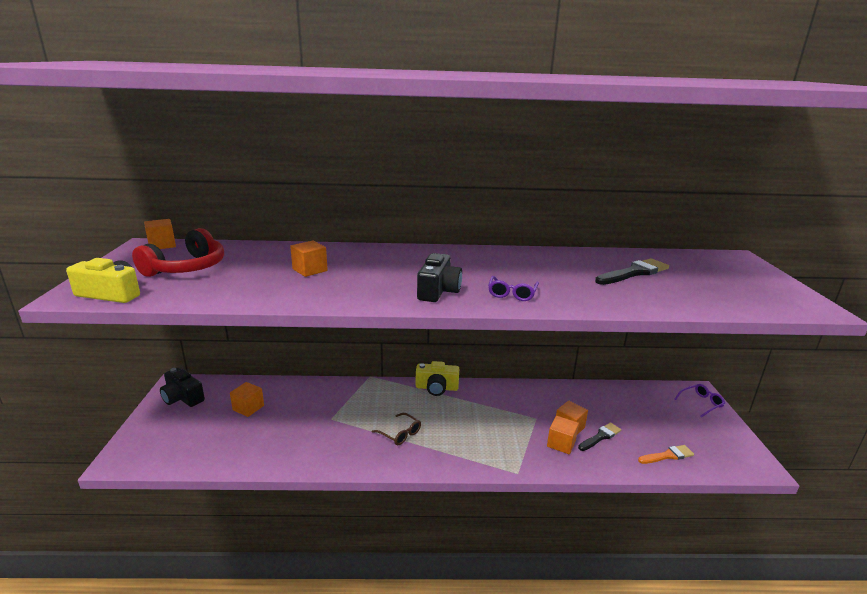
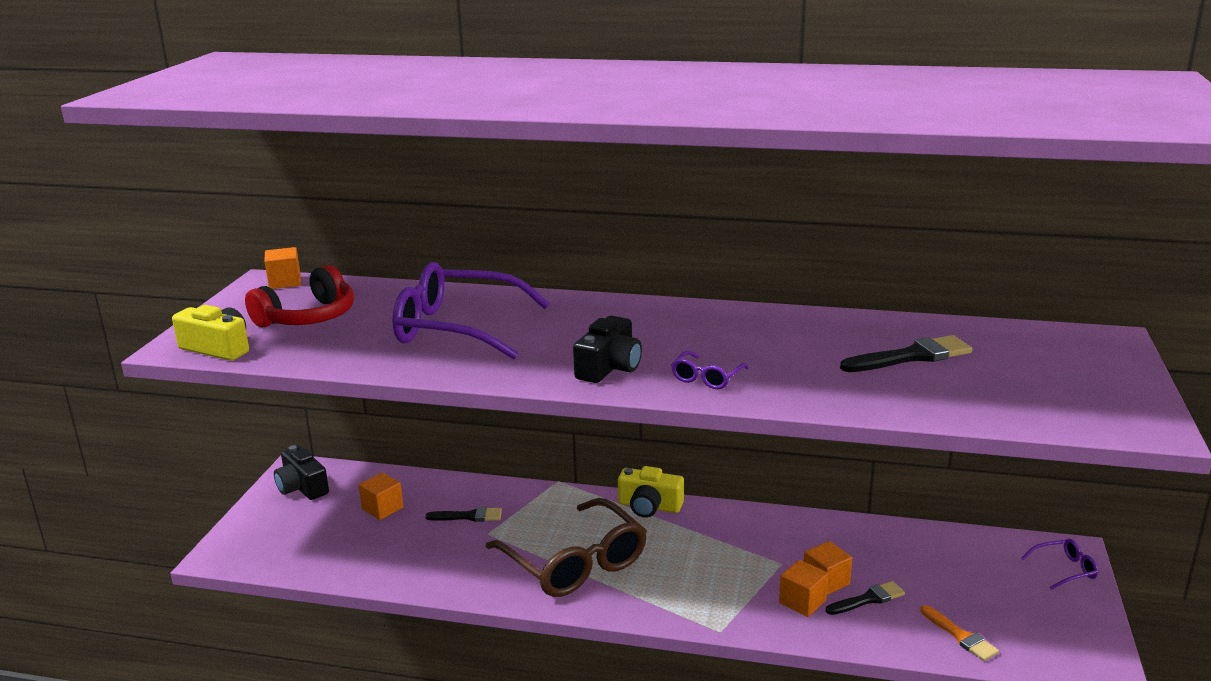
camera: 15 degrees right, 0 degrees up
orange cube [290,240,328,277] -> purple glasses [392,262,550,359]
brown glasses [372,413,421,445] -> brown glasses [485,498,647,597], size x2.35
orange brush [638,445,694,464] -> orange brush turned 60 degrees clockwise [920,605,999,661]
none -> black brush [425,507,502,522]

